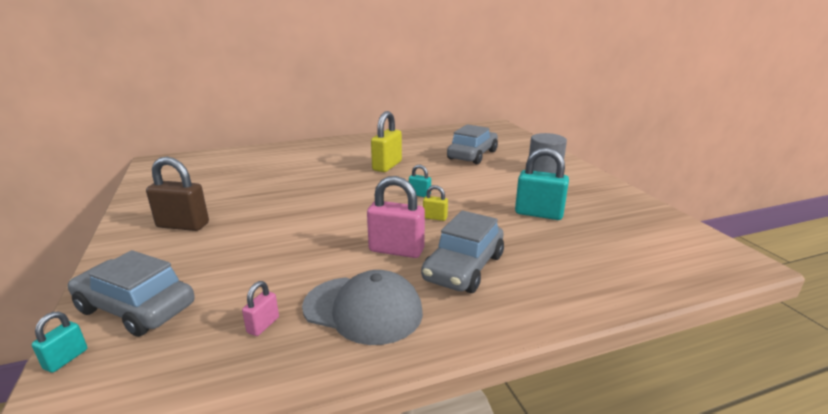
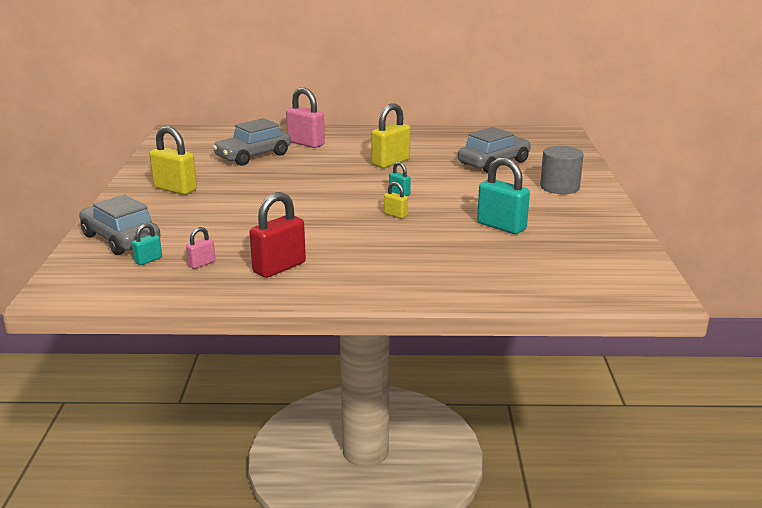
camera: 20 degrees right, 0 degrees up
turquoise padlock [32,312,87,373] -> turquoise padlock moved to [132,223,162,265]
brown padlock [146,157,209,231] -> yellow padlock [149,126,197,195]
grey cap [302,270,423,345] -> red padlock [249,192,306,278]
pink padlock [367,176,425,258] -> pink padlock moved to [286,87,325,148]
grey car [421,210,504,293] -> grey car moved to [213,118,291,166]

